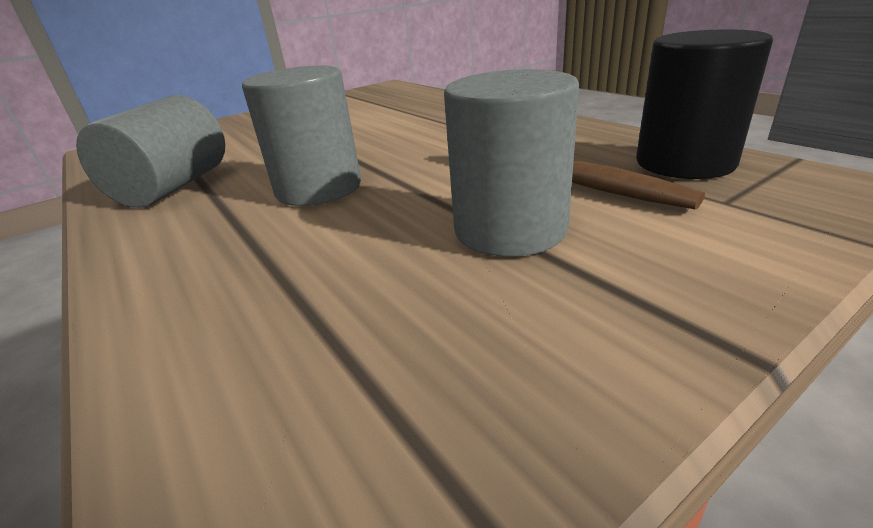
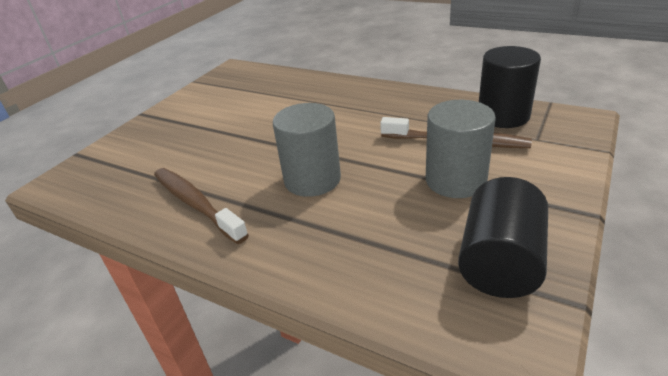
camera: 25 degrees left, 5 degrees up
grey cylinder [76,95,225,208] -> brown toothbrush [154,168,249,244]
none -> black cylinder [458,177,548,298]

